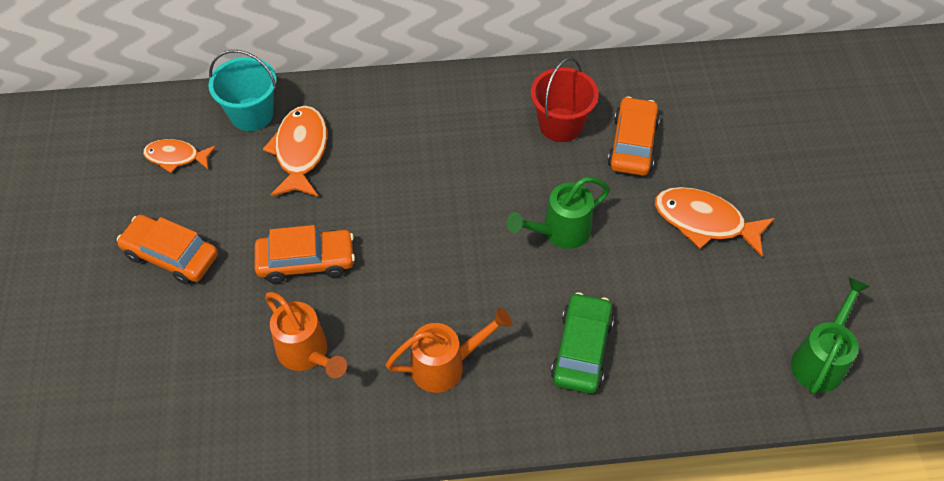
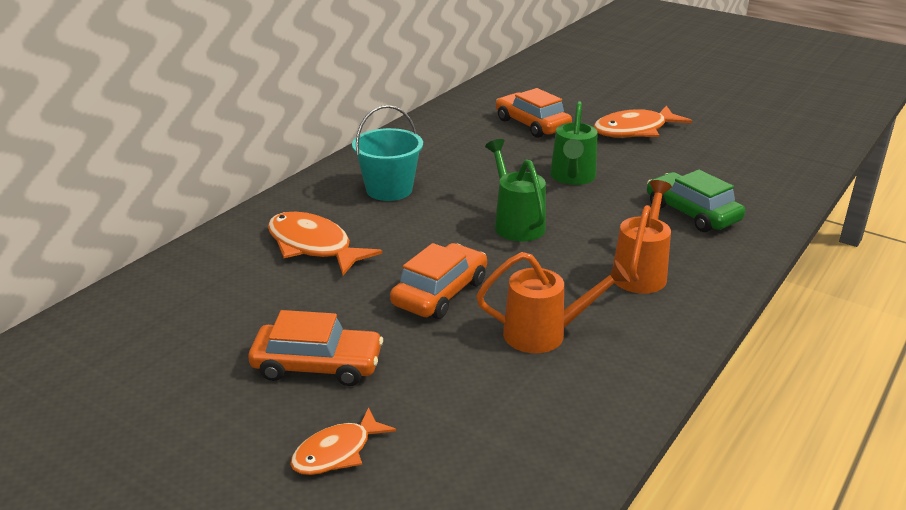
camera: 50 degrees left, 25 degrees down
orange car [117,215,218,285] -> orange car turned 150 degrees counterclockwise [248,310,383,386]
orange fish [143,139,216,173] -> orange fish moved to [290,407,396,475]
turquoise bucket [208,50,277,131] -> turquoise bucket moved to [352,105,423,201]
red bucket [531,57,599,142] -> none
green watering can [791,277,870,394] -> green watering can moved to [485,139,546,241]

